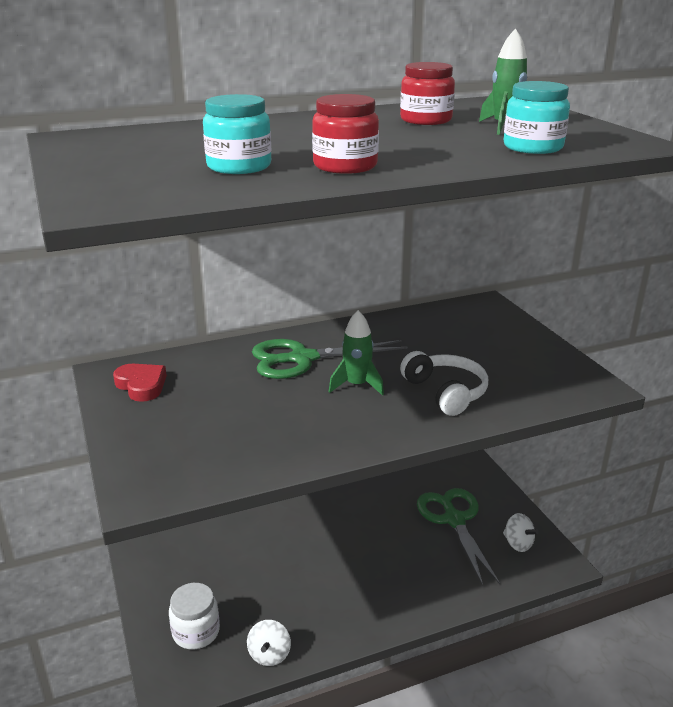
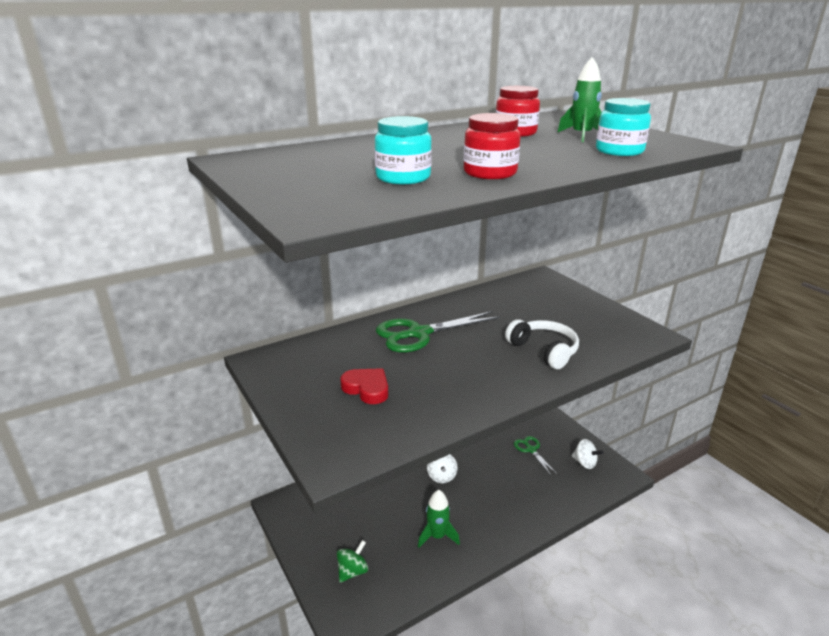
camera: 10 degrees left, 0 degrees up
red heart [113,364,167,402] -> red heart moved to [340,368,388,404]
white jar [169,583,220,649] -> green spinning top [337,540,368,583]
white spinning top [247,620,291,666] -> white spinning top moved to [427,454,457,483]
green rocket [329,310,384,396] -> green rocket moved to [418,490,460,548]
green scissors [417,488,500,586] -> green scissors [514,436,557,475], size x0.53

